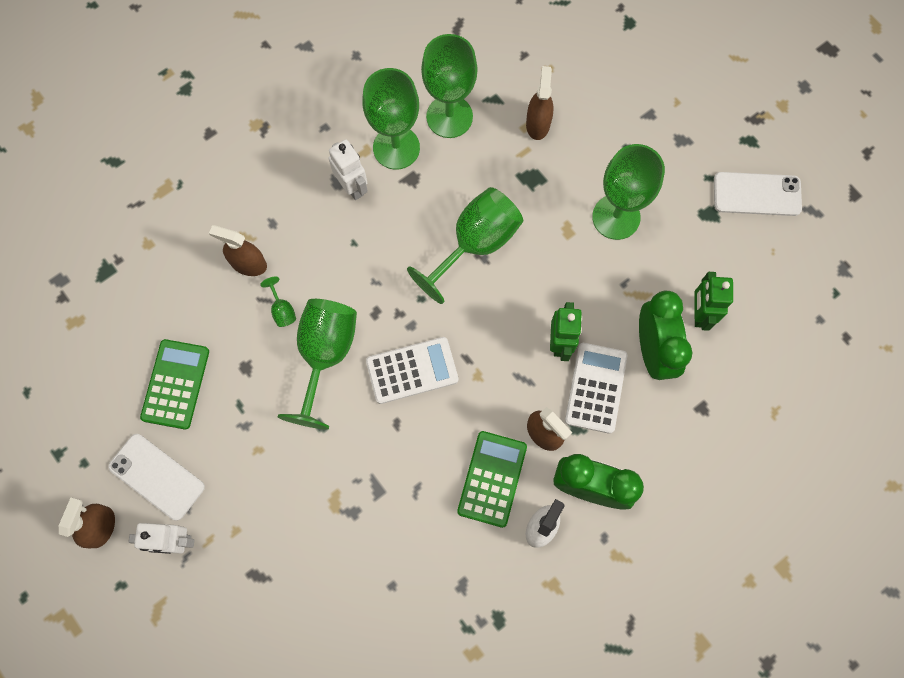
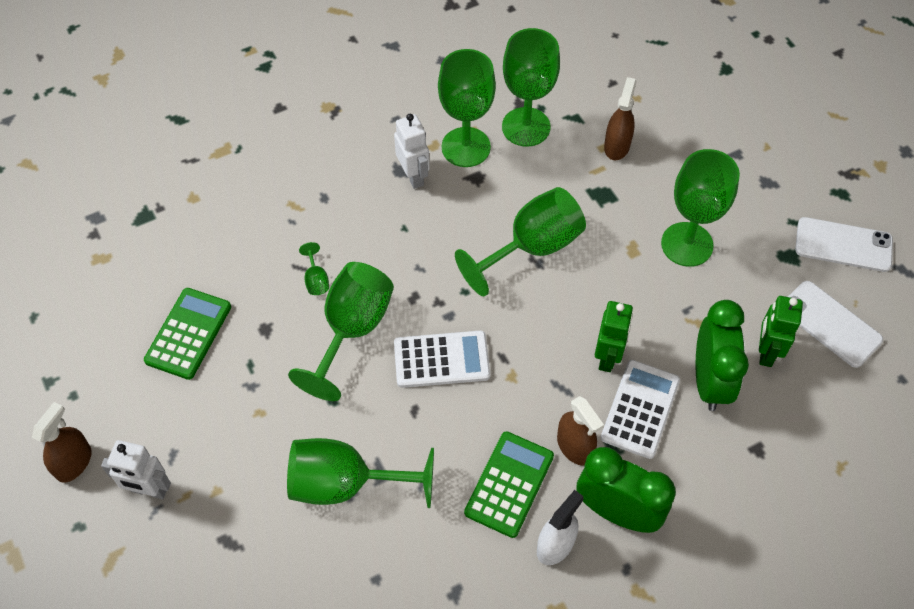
camera: 10 degrees right, 15 degrees down
white phone [108,434,205,521] -> white phone moved to [788,281,883,368]
brown spray bottle [209,225,267,276] -> none
none -> green goblet [287,438,434,508]

